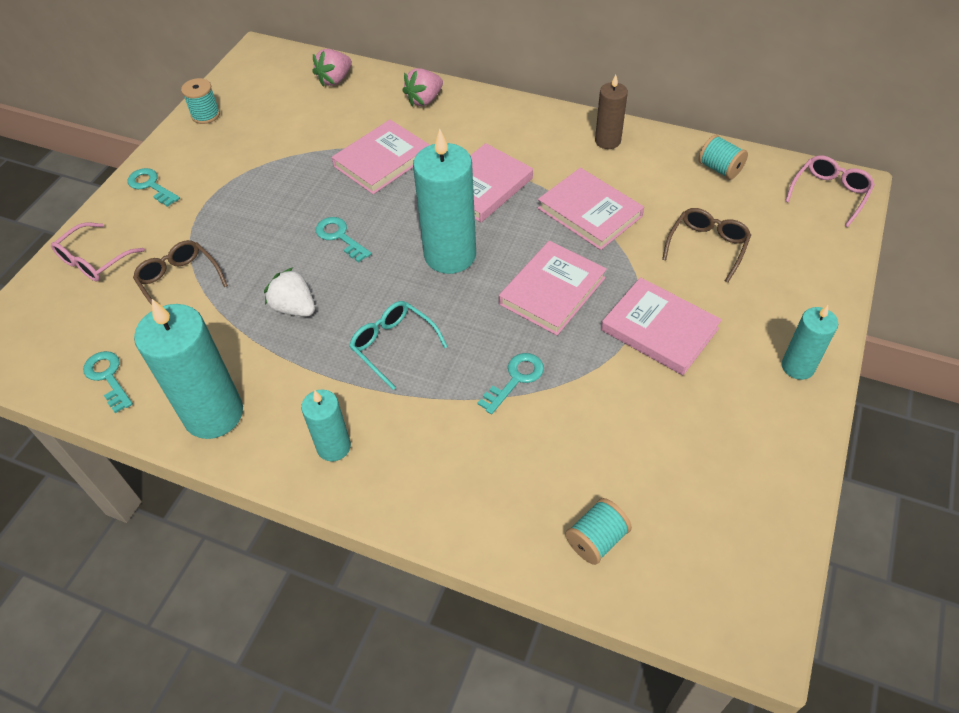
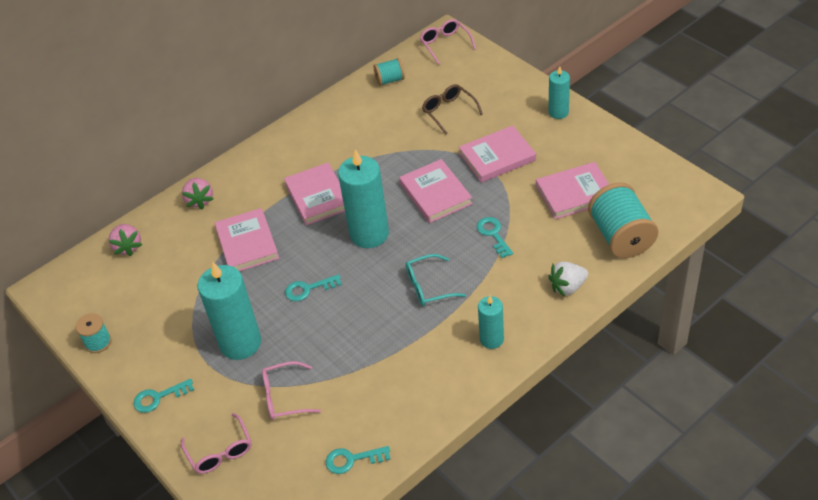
camera: 60 degrees left, 5 degrees down
brown glasses [133,240,228,305] -> pink glasses [262,361,321,420]
turquoise candle [134,299,243,439] -> turquoise candle moved to [198,262,261,360]
white strawberry [264,267,315,316] -> white strawberry moved to [548,262,588,297]
pink book [538,168,644,250] -> pink book moved to [536,162,609,219]
turquoise spool [565,498,632,565] -> turquoise spool [588,182,658,258], size x1.91
brown candle [595,75,628,149] -> none

